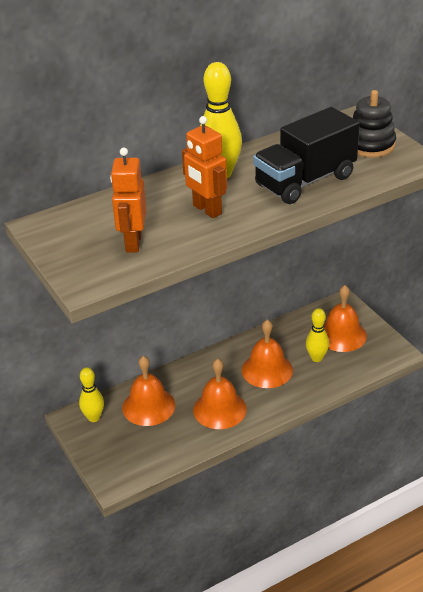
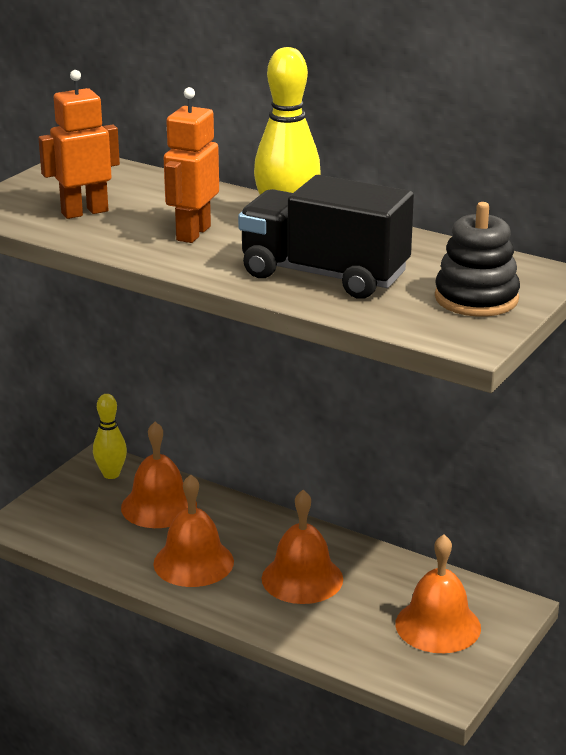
camera: 60 degrees right, 10 degrees down
yellow bowling pin [306,308,329,362] -> none

